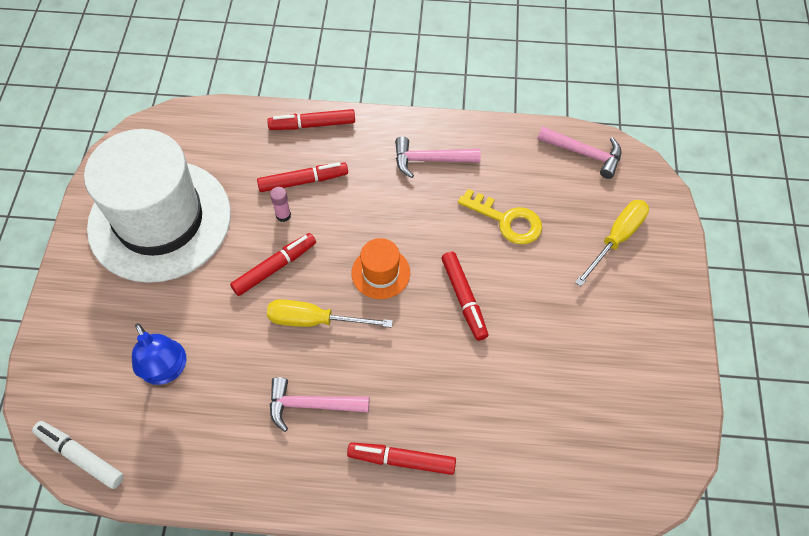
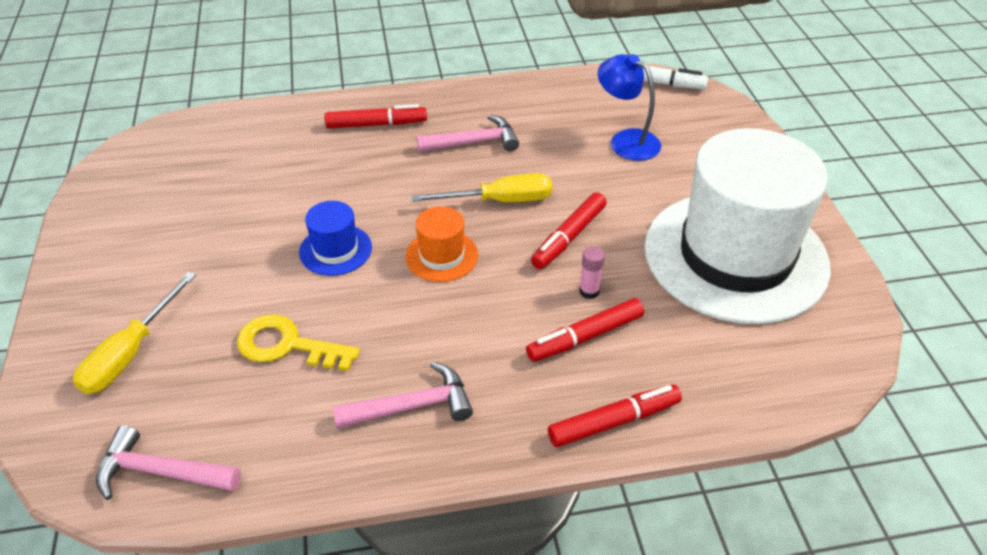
camera: 165 degrees right, 15 degrees down
red marker [441,252,488,341] -> blue hat [299,201,372,276]

